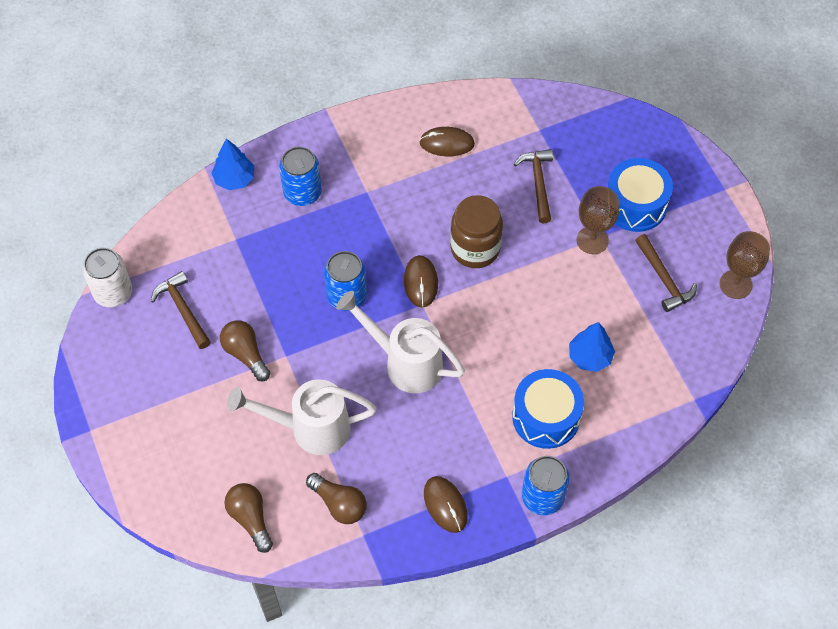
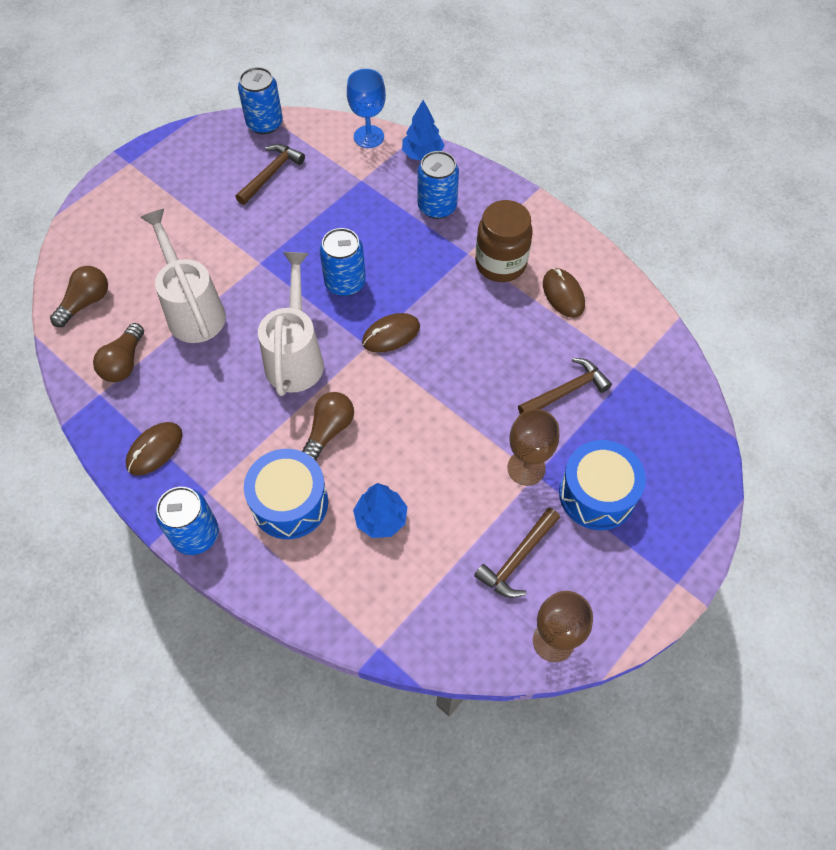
camera: 65 degrees right, 0 degrees up
white can [83,248,132,307] -> blue can [238,67,283,134]
brown light bulb [220,320,270,381] -> brown light bulb moved to [302,392,354,461]
brown jar [450,195,503,268] -> brown jar moved to [475,200,533,282]
none -> blue goblet [347,69,386,148]

